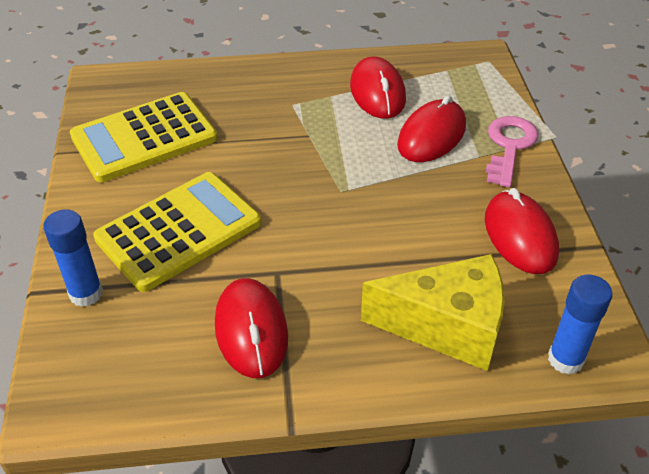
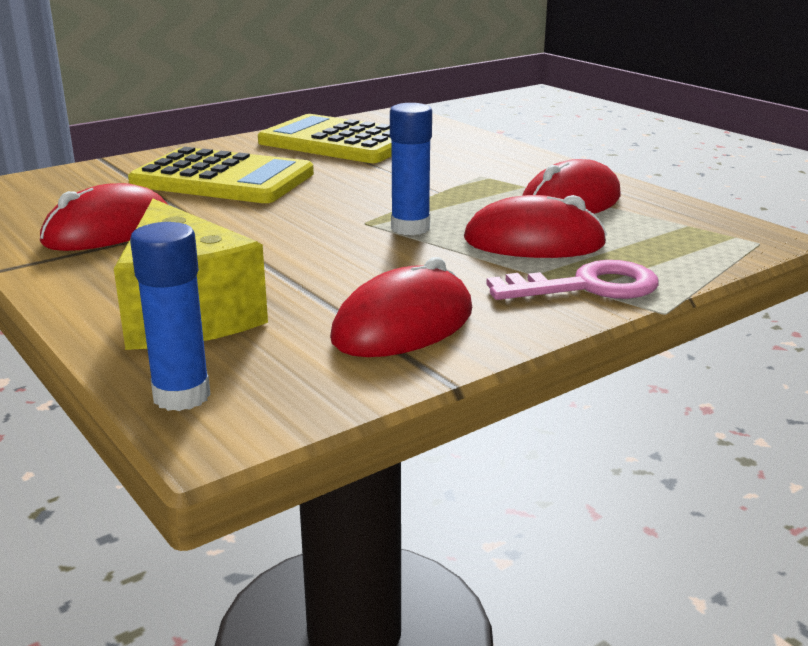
camera: 60 degrees right, 20 degrees down
blue glue stick [43,209,103,307] -> blue glue stick moved to [390,103,432,235]

